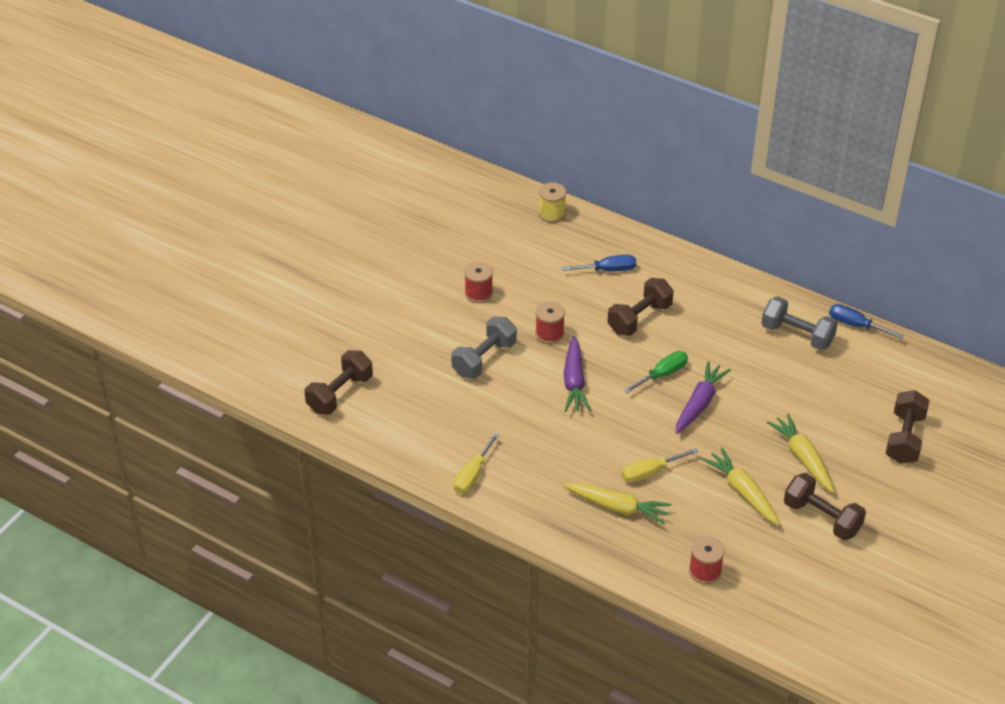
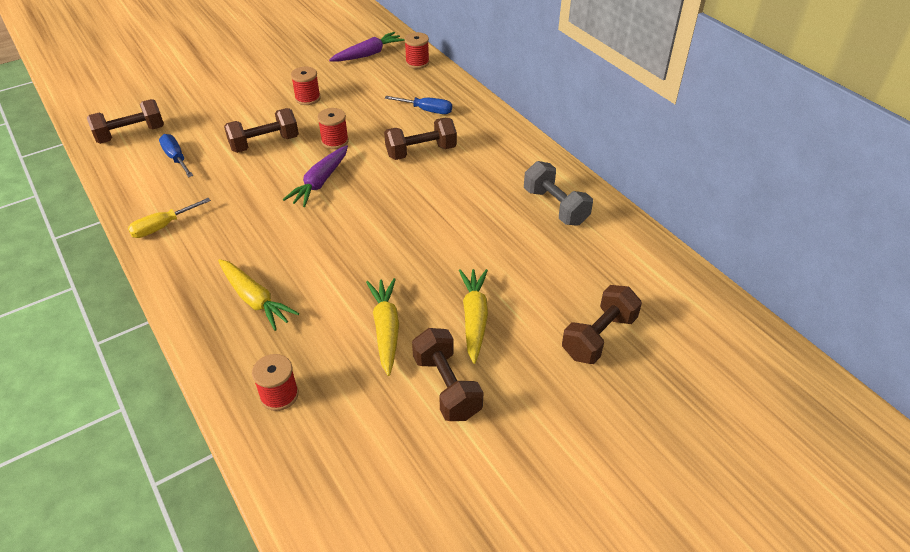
camera: 25 degrees right, 0 degrees up
grey dumbbell [451,316,517,379] -> brown dumbbell [224,108,299,153]
yellow spool [539,182,566,223] -> red spool [404,32,429,69]
yellow screwdriver [621,448,698,482] -> none
green screwdriver [624,351,688,393] -> none
purple carrot [676,361,731,434] -> purple carrot moved to [329,32,404,62]
blue screwdriver [829,304,904,339] -> blue screwdriver moved to [159,134,193,177]

